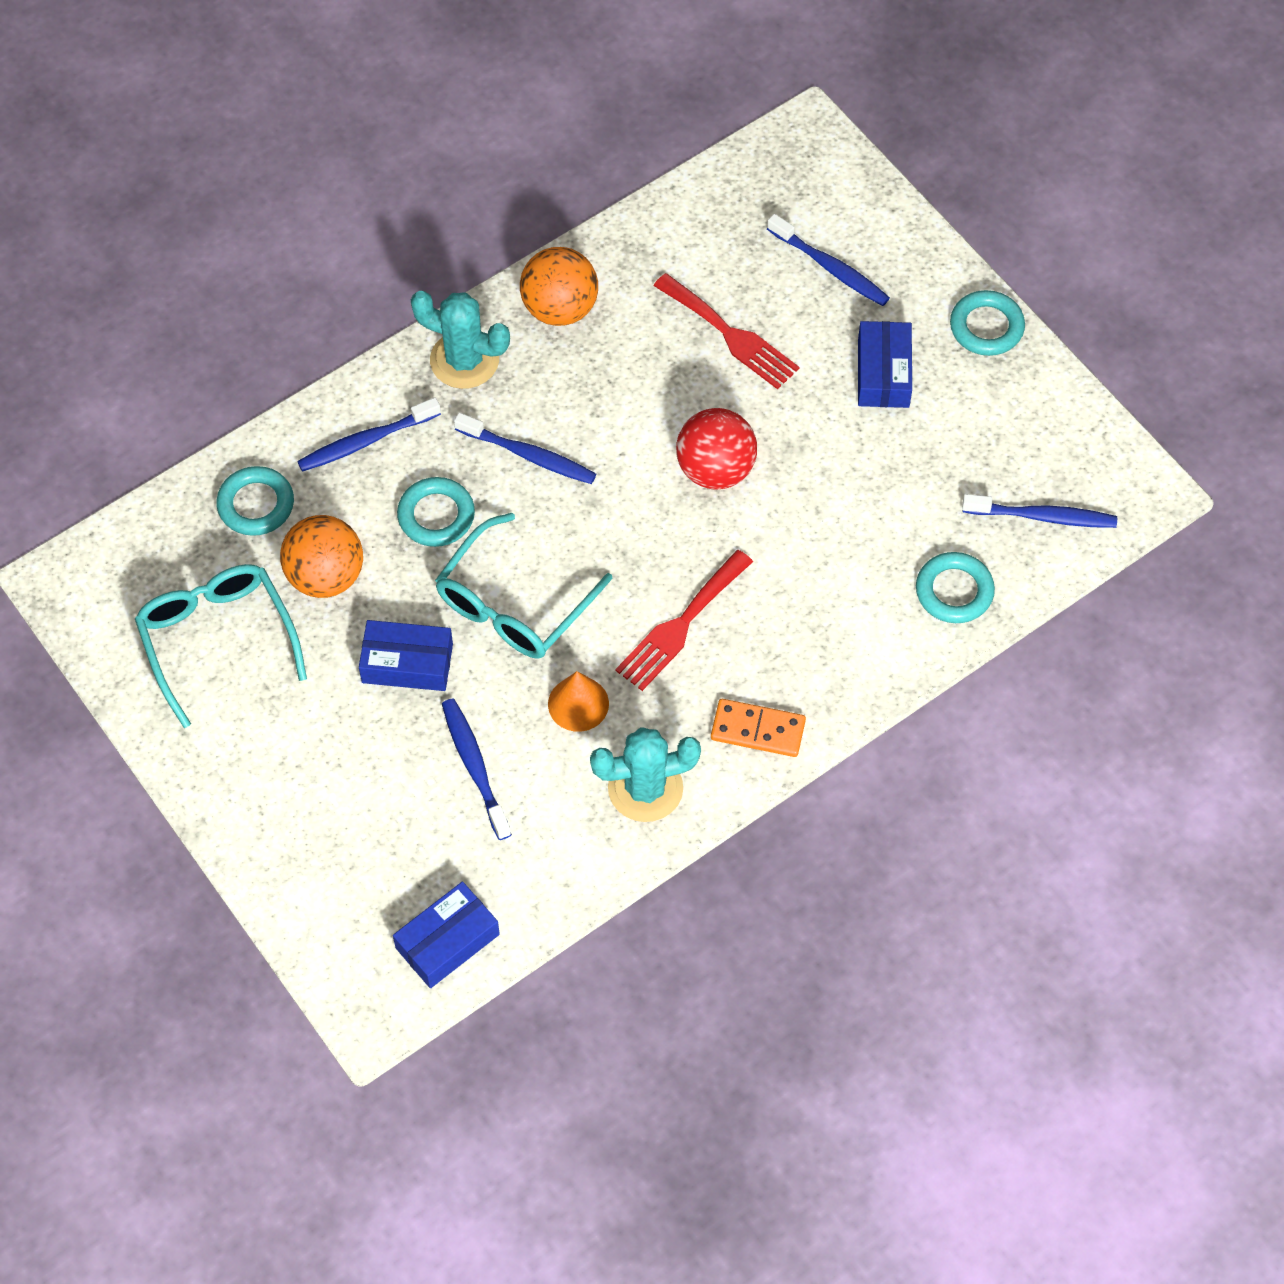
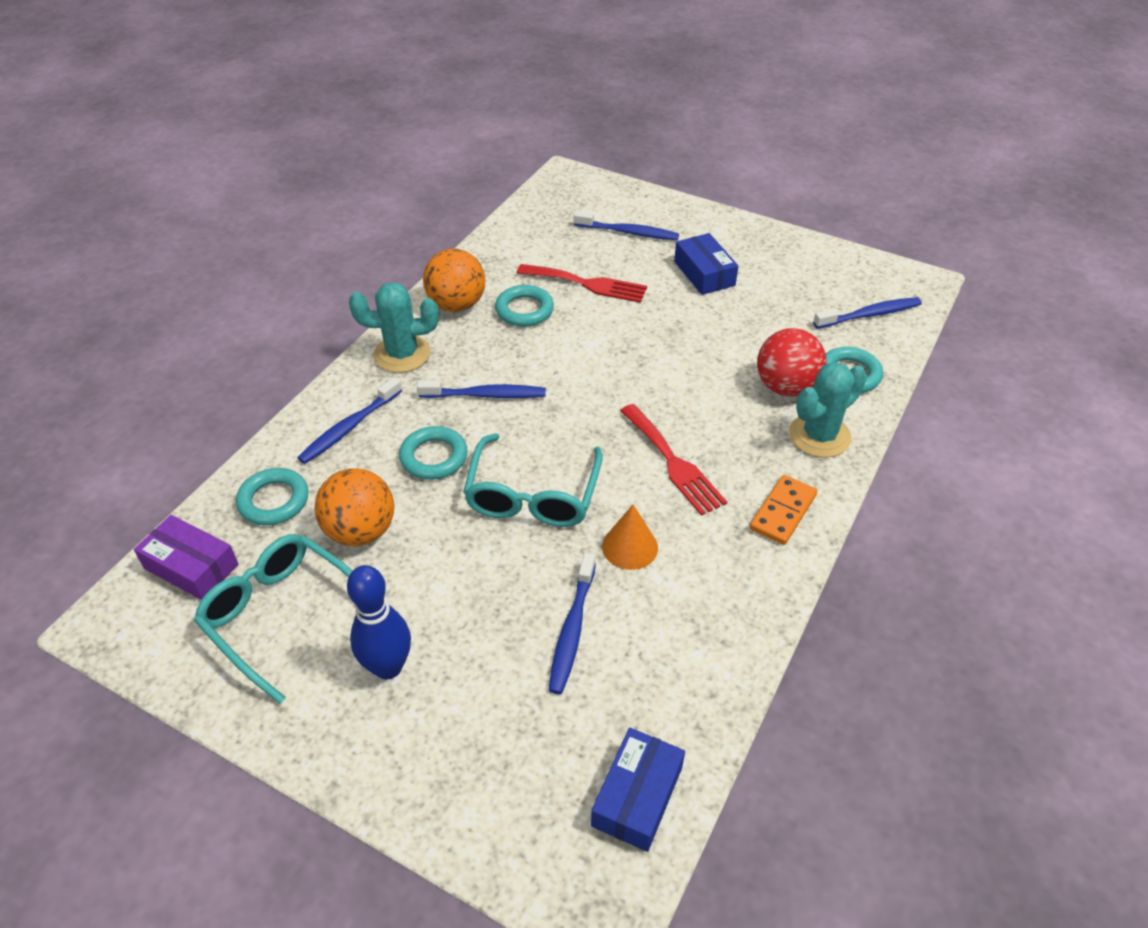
camera: 25 degrees left, 15 degrees down
blue box [359,620,453,691] -> none
blue toothbrush [442,699,512,840] -> blue toothbrush turned 120 degrees counterclockwise [548,553,596,694]
turquoise cactus [590,727,701,822] -> turquoise cactus moved to [789,362,867,457]
red fork [615,550,753,691] -> red fork turned 45 degrees counterclockwise [620,404,727,516]
red ball [676,408,757,489] -> red ball moved to [757,328,827,397]
orange domino [711,699,806,757] -> orange domino turned 45 degrees counterclockwise [750,475,817,545]
turquoise ring [950,290,1025,356] -> turquoise ring moved to [495,285,554,327]
none -> purple box [134,515,239,600]
none -> blue bowling pin [347,565,411,679]

